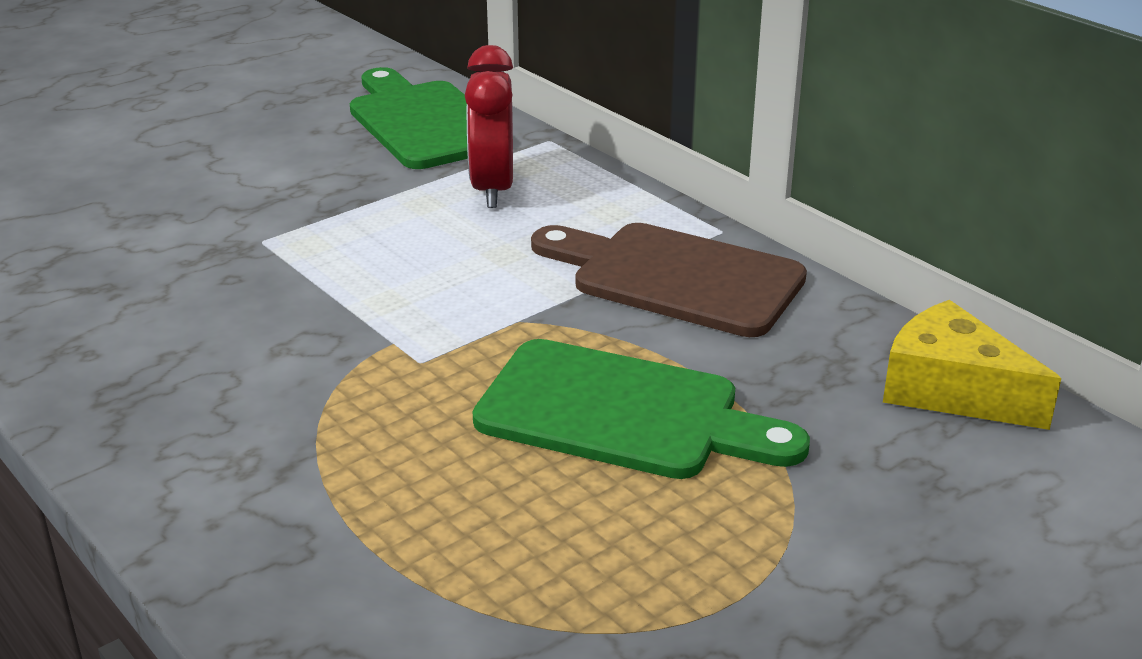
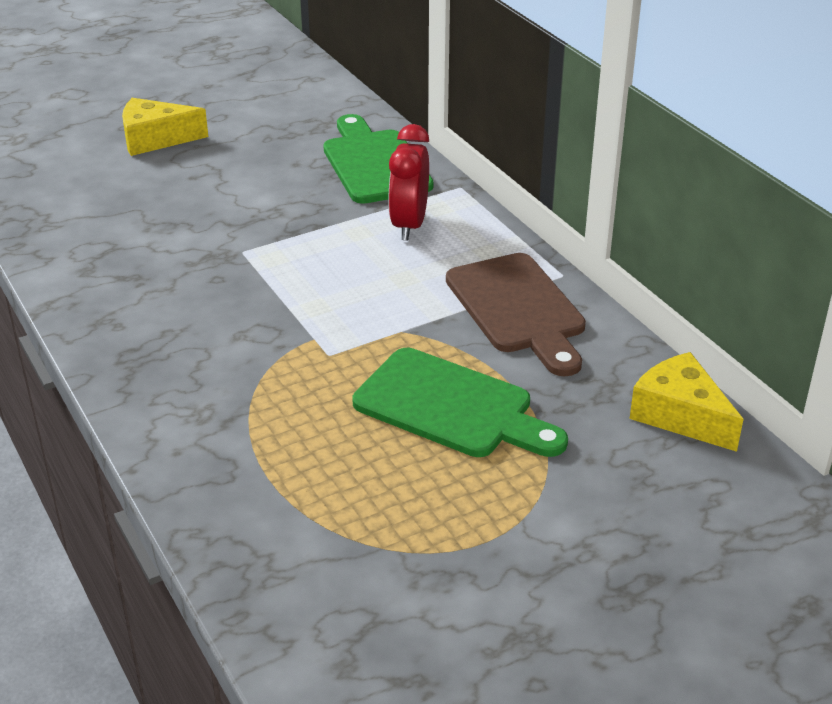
camera: 10 degrees right, 5 degrees up
brown cutting board [531,223,807,337] -> brown cutting board turned 150 degrees counterclockwise [446,253,586,377]
none -> yellow cheese [122,98,208,156]

